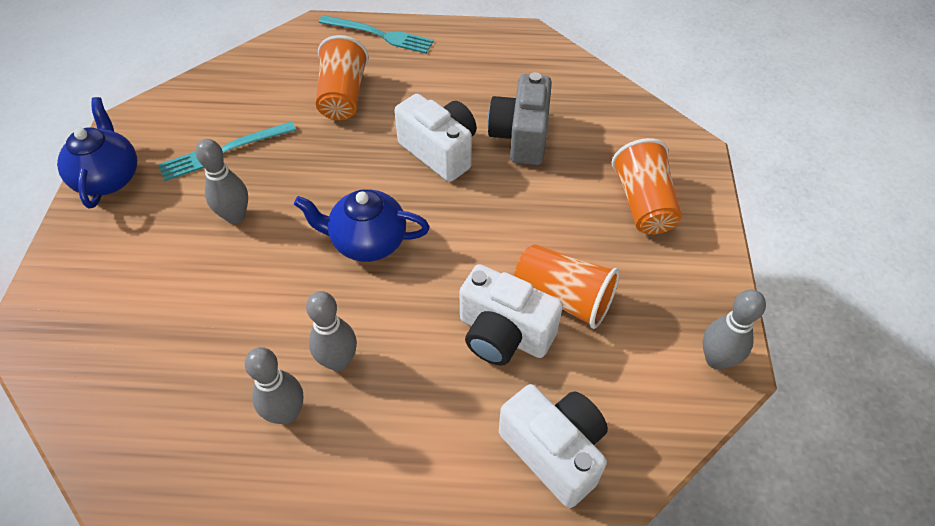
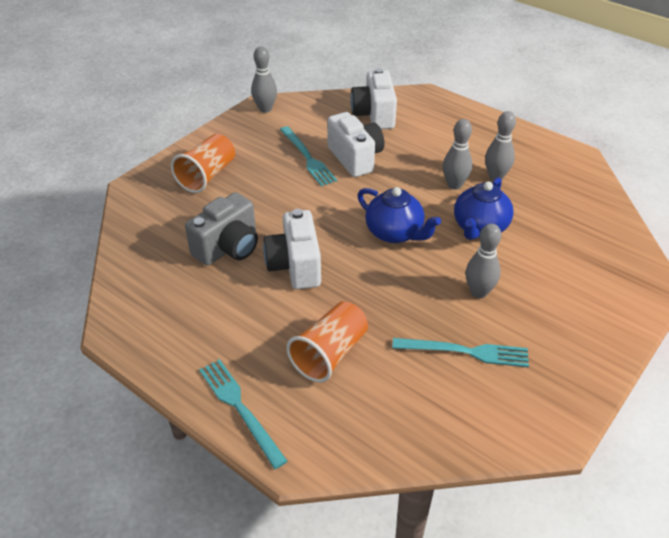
camera: 145 degrees left, 10 degrees down
blue teapot [57,97,137,208] -> blue teapot moved to [454,177,513,240]
orange cup [514,244,620,329] -> turquoise fork [280,126,337,186]

